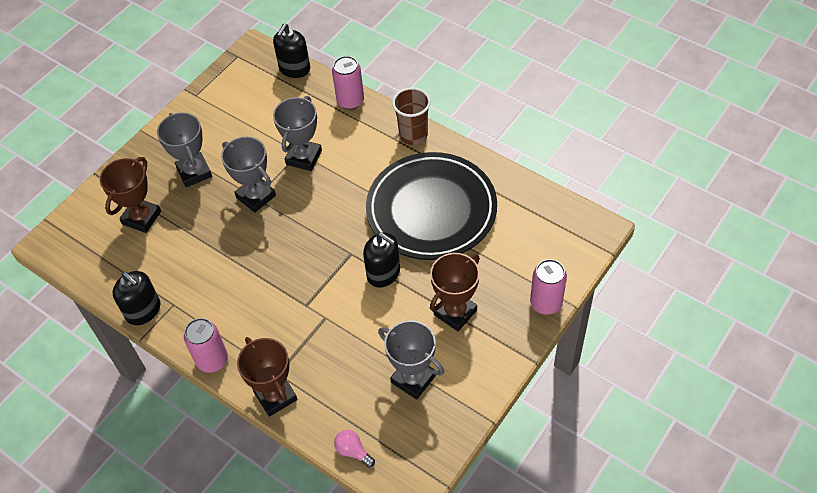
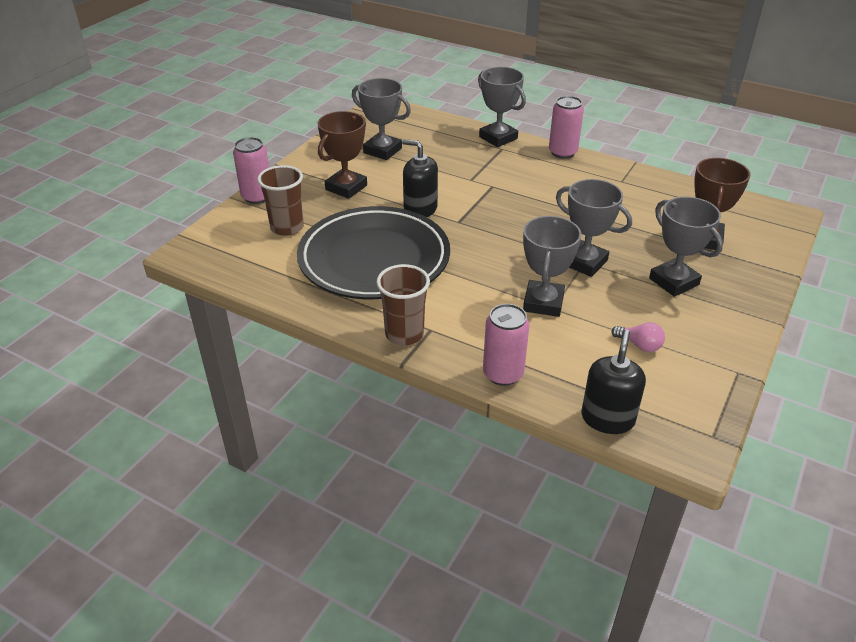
camera: 170 degrees right, 15 degrees down
black soap dispenser [113,271,160,325] -> none
brown trophy [237,337,297,417] -> grey trophy [478,67,526,147]
pink light bulb [334,430,375,467] -> pink light bulb moved to [612,322,665,352]
none -> brown cup [257,165,304,236]

